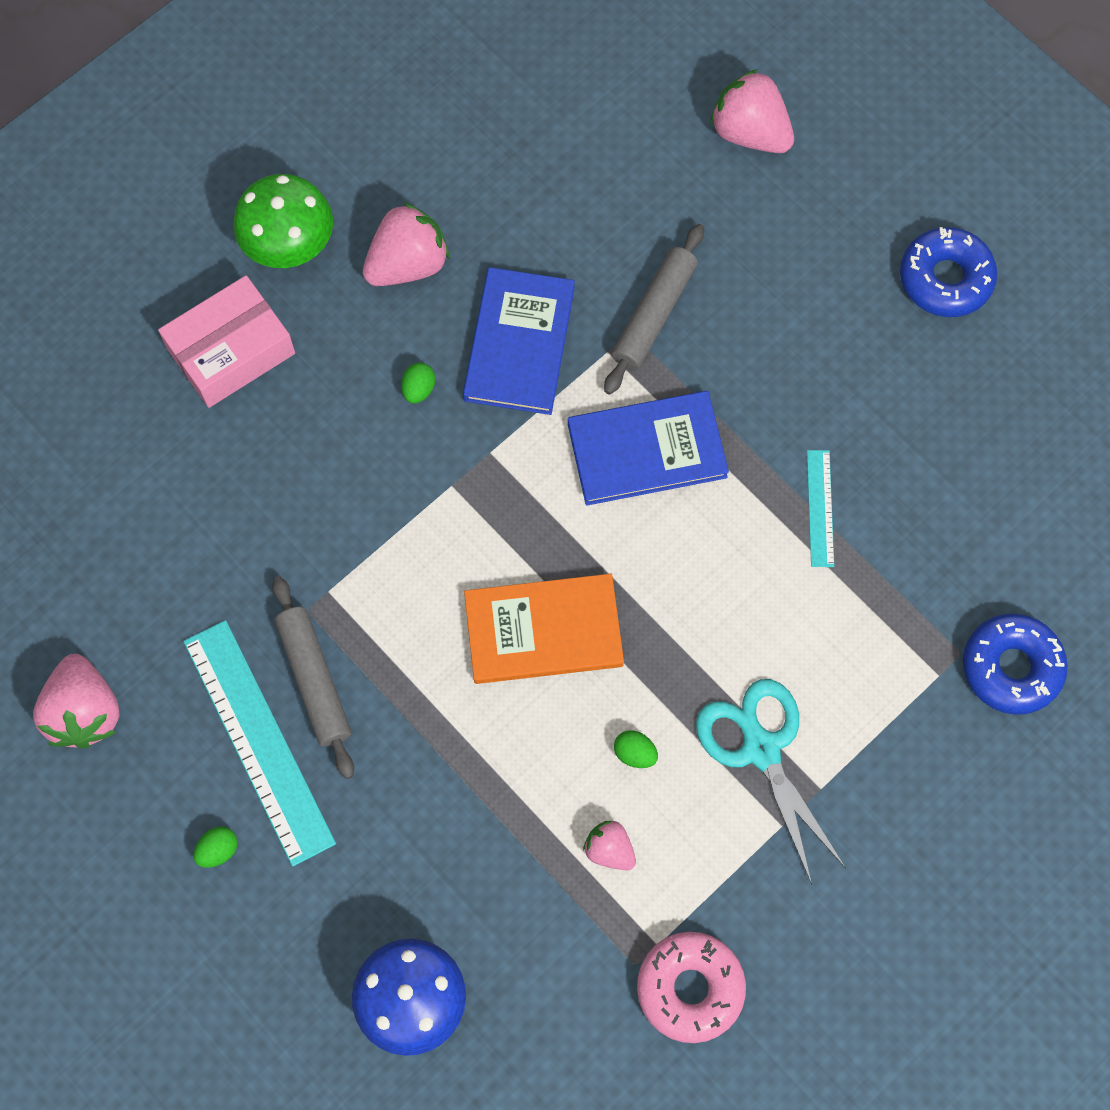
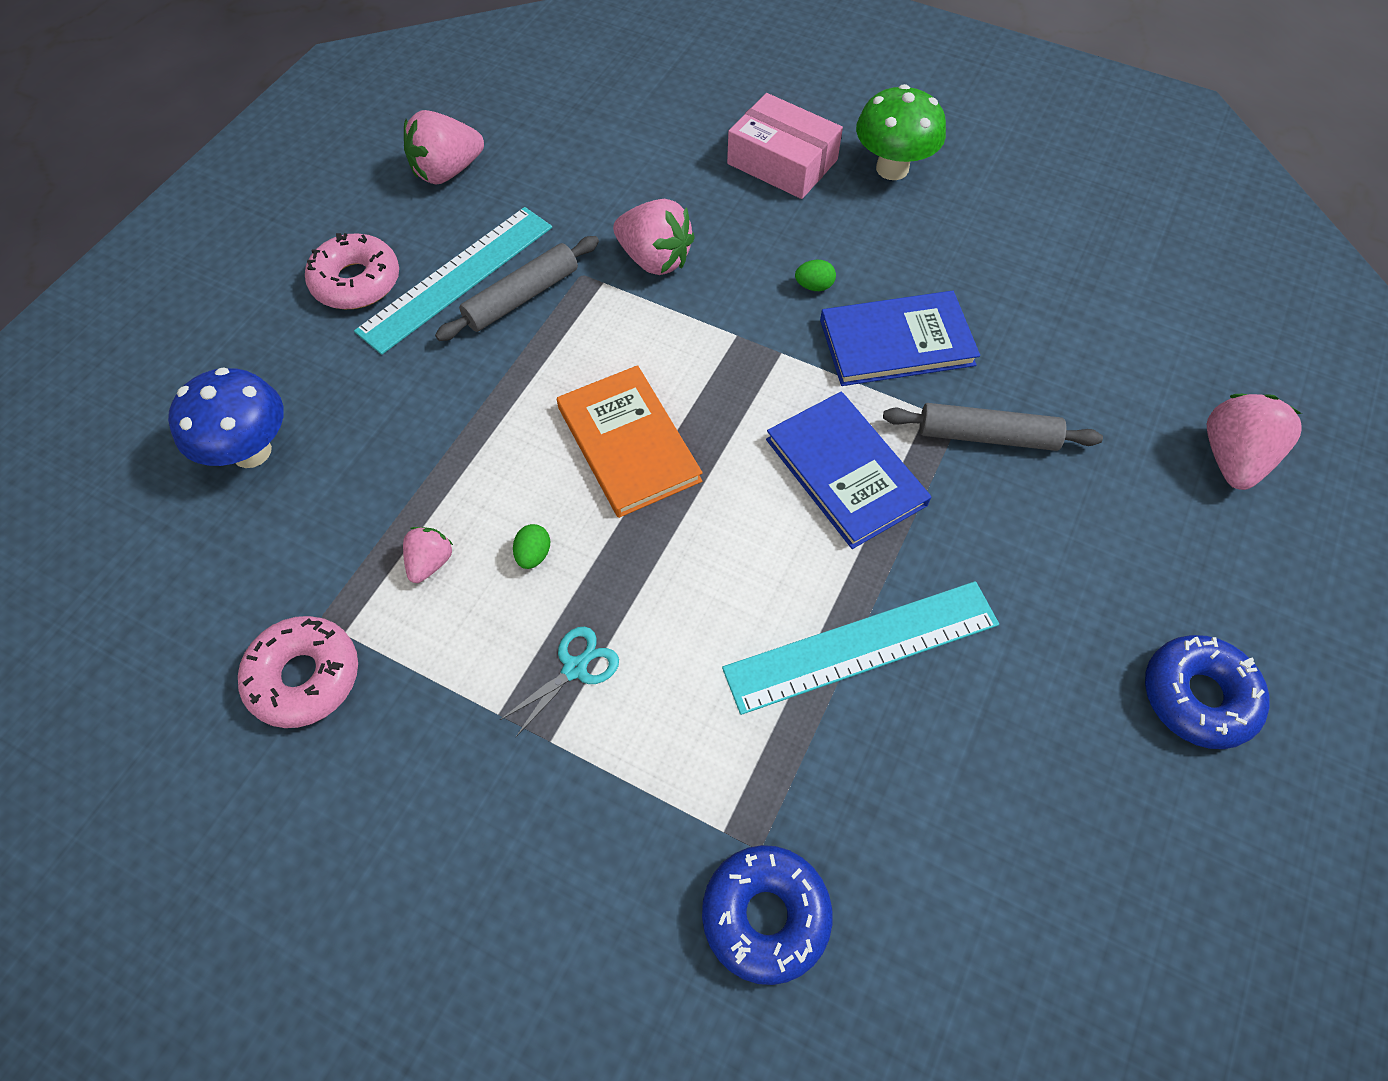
camera: 70 degrees right, 10 degrees down
green egg [193,826,238,868] -> pink donut [305,233,399,309]
pink strawberry [363,202,449,286] -> pink strawberry moved to [613,199,695,275]
turquoise scissors [696,679,845,885] -> turquoise scissors [500,627,619,737], size x0.57
turquoise ruler [807,450,834,567] -> turquoise ruler [722,581,999,715], size x2.01

